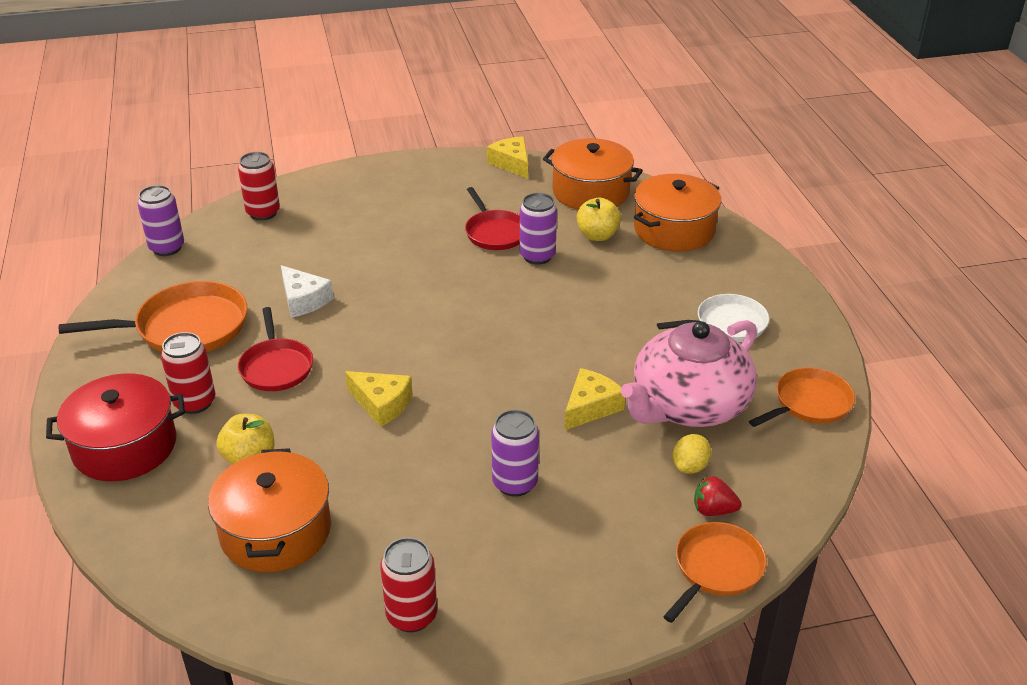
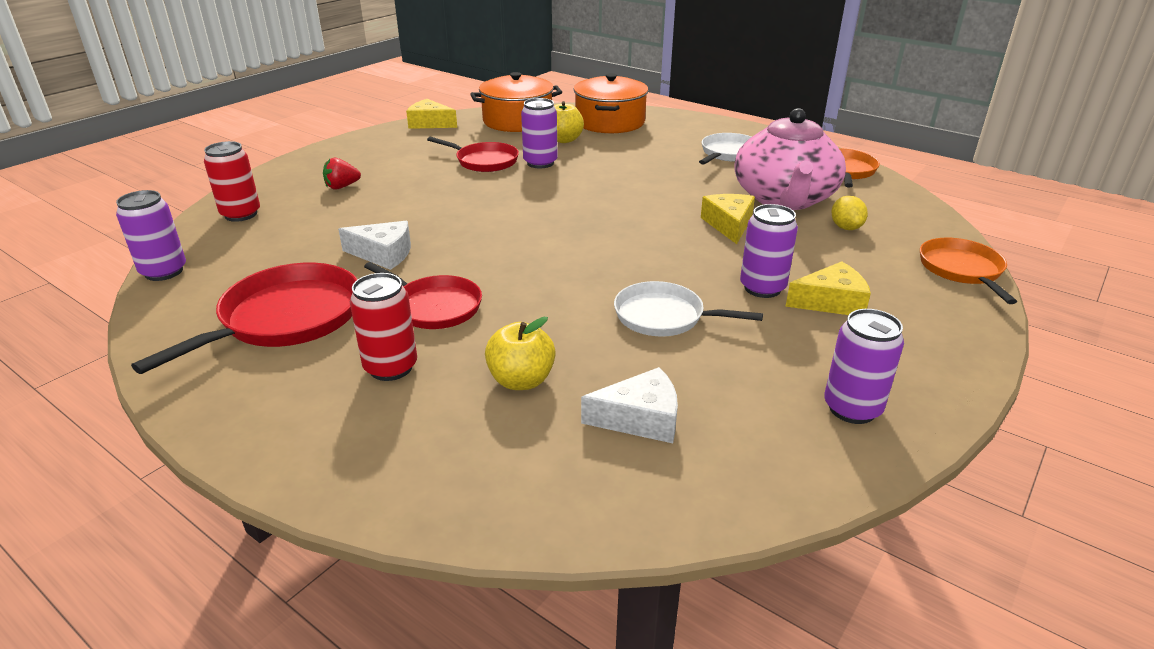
camera: 40 degrees left, 5 degrees down
red pot [46,373,185,481] -> none
orange pan [59,281,247,352] -> red pan [131,263,358,374]
orange pot [208,448,331,572] -> white cheese [581,367,678,443]
yellow cheese [345,371,412,427] -> yellow cheese moved to [785,261,871,315]
red can [380,537,437,632] -> purple can [824,309,904,424]
red strawberry [694,476,742,516] -> red strawberry moved to [323,158,361,190]
none -> white pan [614,281,763,337]

